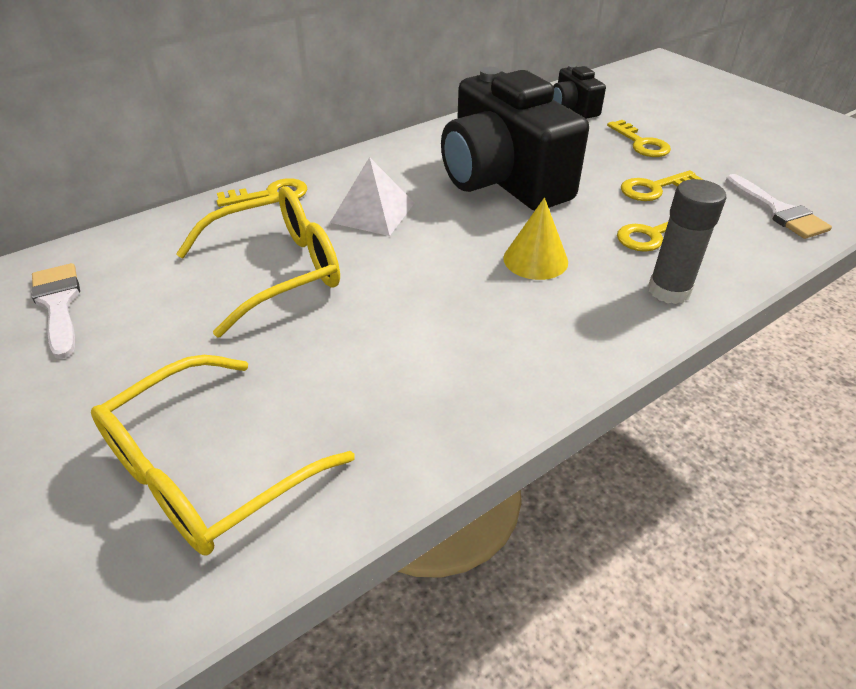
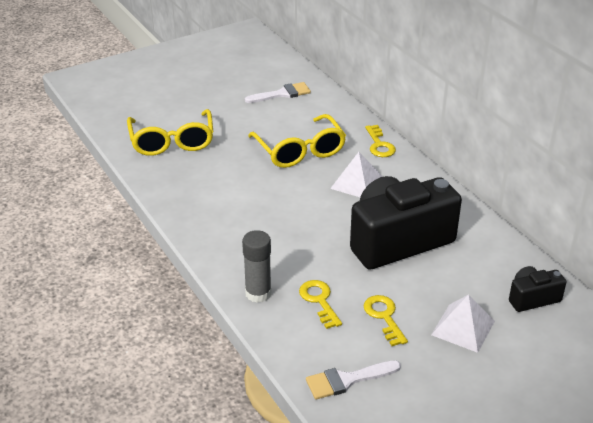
camera: 95 degrees right, 5 degrees down
yellow glasses [91,355,355,556] -> yellow glasses turned 150 degrees counterclockwise [127,109,213,156]
yellow cone [503,198,568,280] -> none
yellow key [607,120,671,157] -> white pyramid [431,294,495,353]

